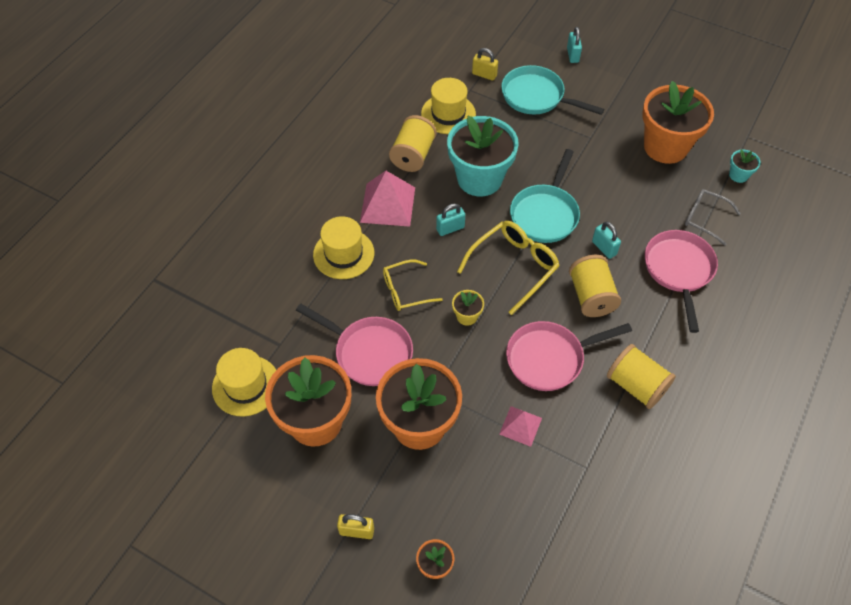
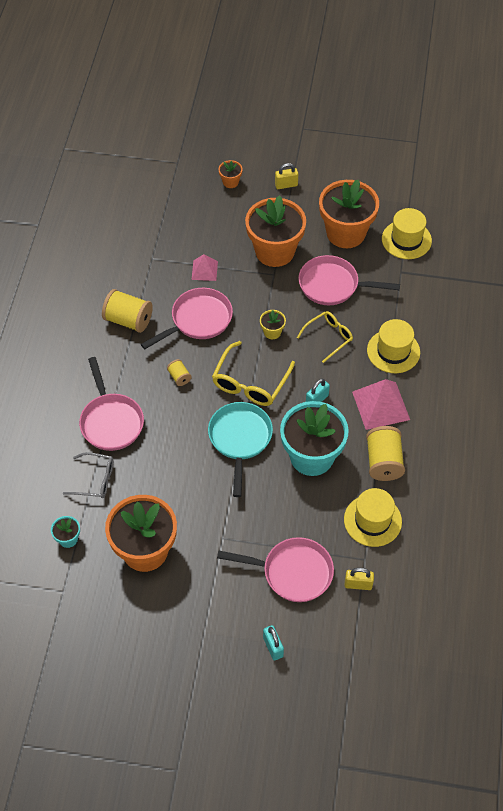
camera: 160 degrees right, 0 degrees up
turquoise pan [501,65,604,115] -> pink pan [217,537,334,602]
yellow spool [569,255,621,317] -> yellow spool [167,359,192,386], size x0.51
turquoise padlock [592,222,621,259] -> none

